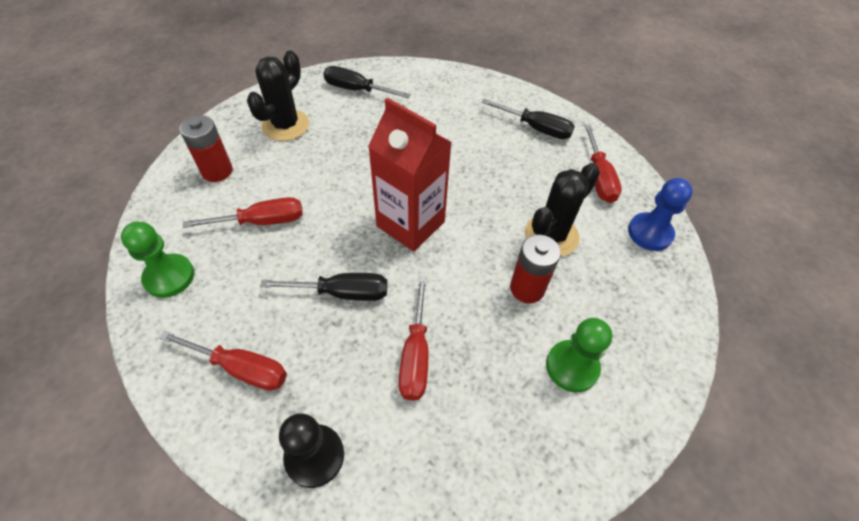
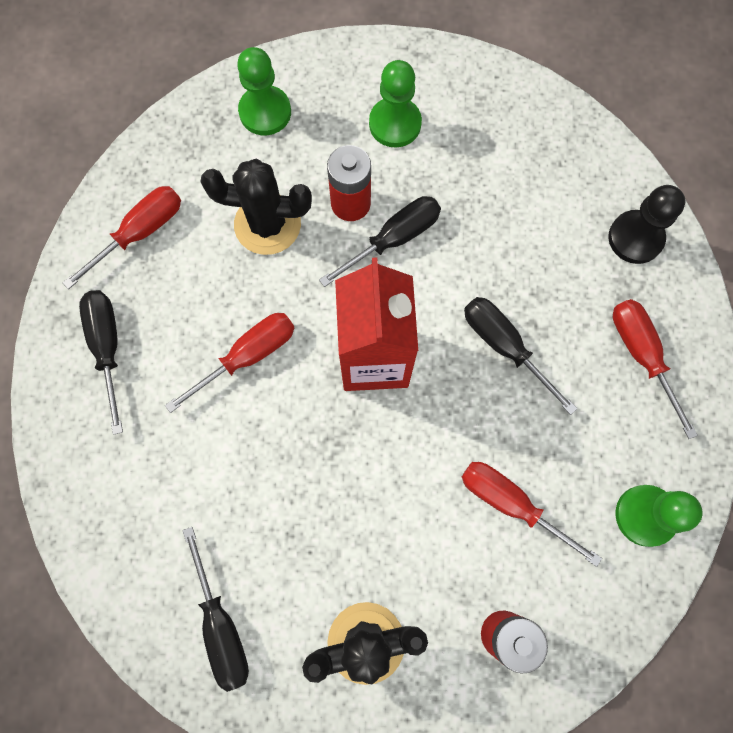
camera: 130 degrees left, 20 degrees up
red screwdriver [399,276,428,401] -> red screwdriver moved to [165,313,295,413]
blue pawn [628,178,693,251] -> none
none -> green pawn [237,47,291,135]
none -> black screwdriver [319,196,441,287]

